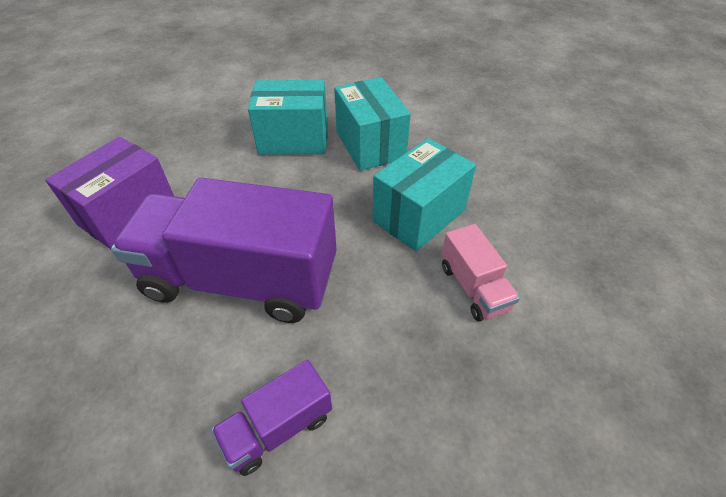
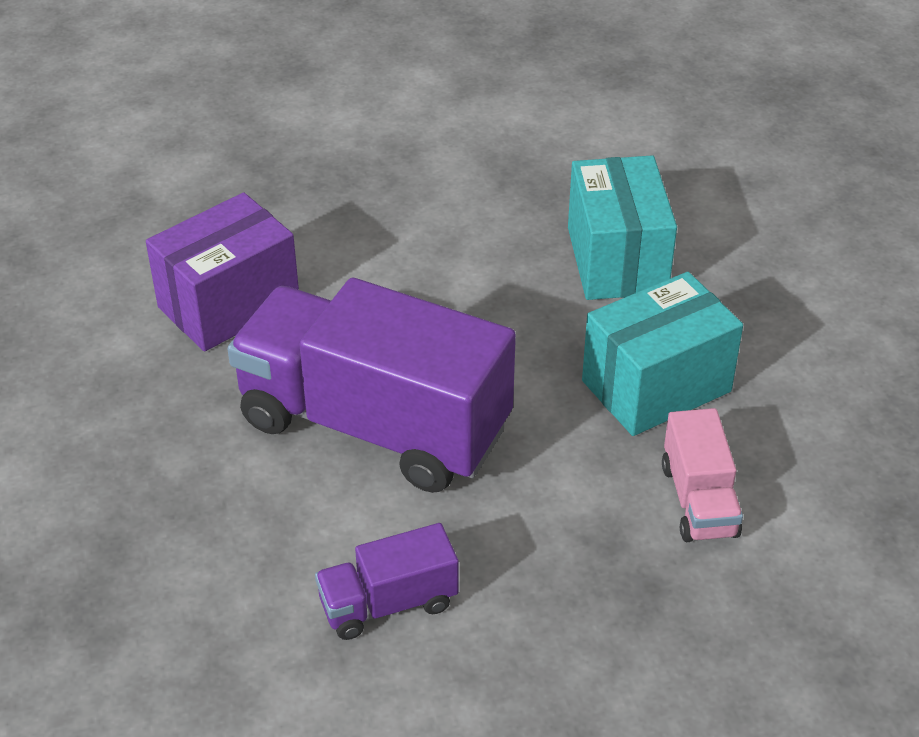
camera: 15 degrees right, 5 degrees down
turquoise box [248,80,328,155] -> none

